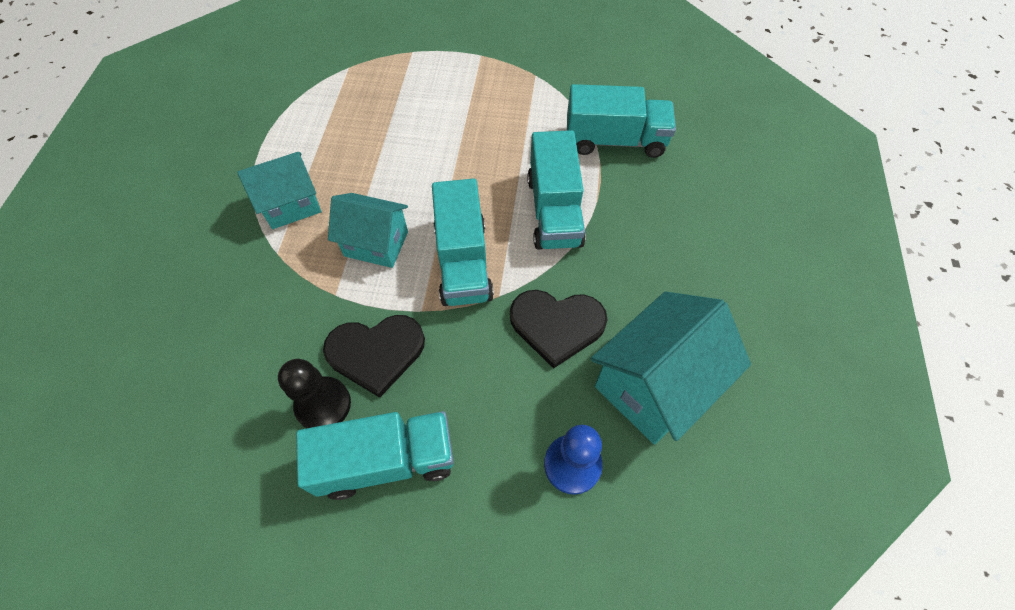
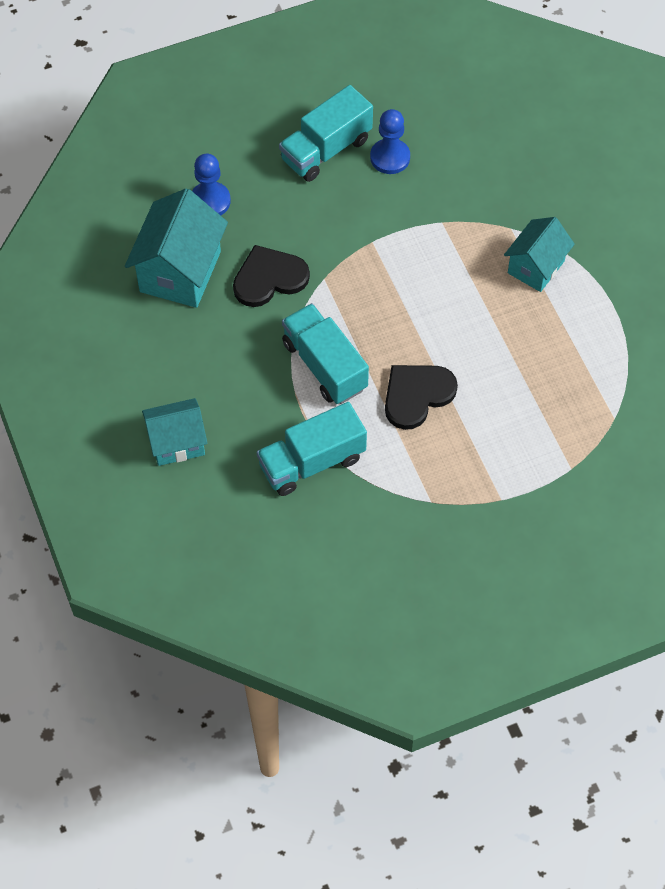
camera: 150 degrees right, 0 degrees up
black pawn [278,359,351,428] -> blue pawn [370,109,410,174]
black heart [323,315,425,398] -> black heart moved to [385,365,458,430]
turquoise house [328,193,408,268] -> turquoise house moved to [142,398,208,466]
turquoise truck [432,178,494,306] -> none

